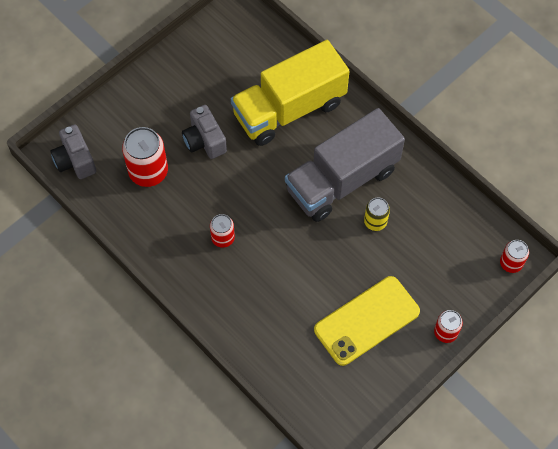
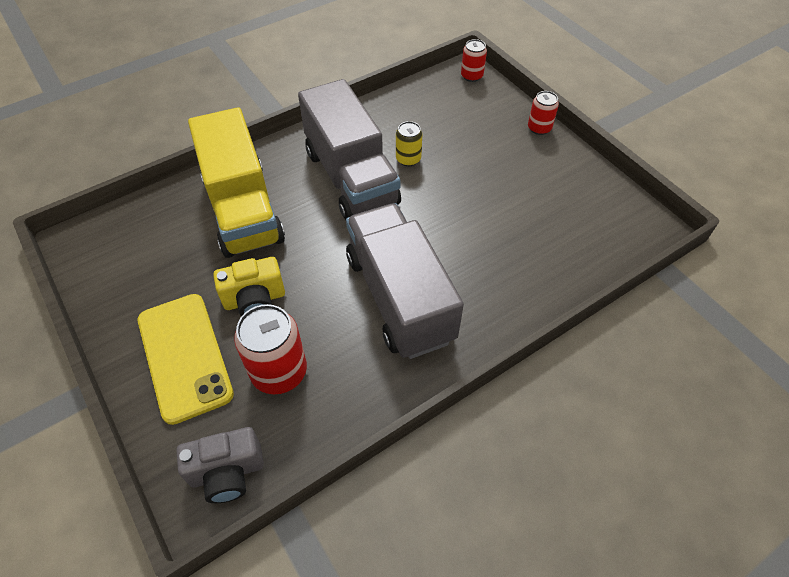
camera: 80 degrees left, 10 degrees down
grey camera [182,105,227,159] -> yellow camera [213,257,285,316]
red can [210,214,235,248] -> grey truck [346,203,464,359]
yellow phone [314,276,420,366] -> yellow phone moved to [138,294,234,425]

